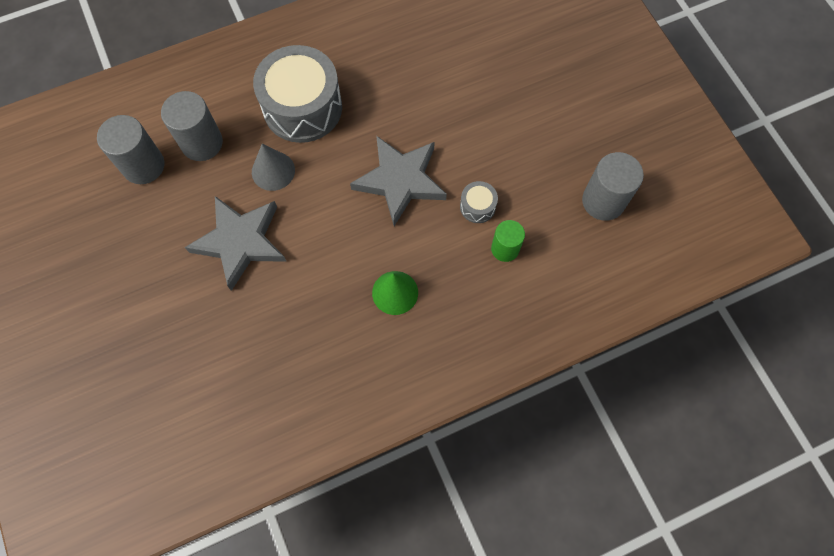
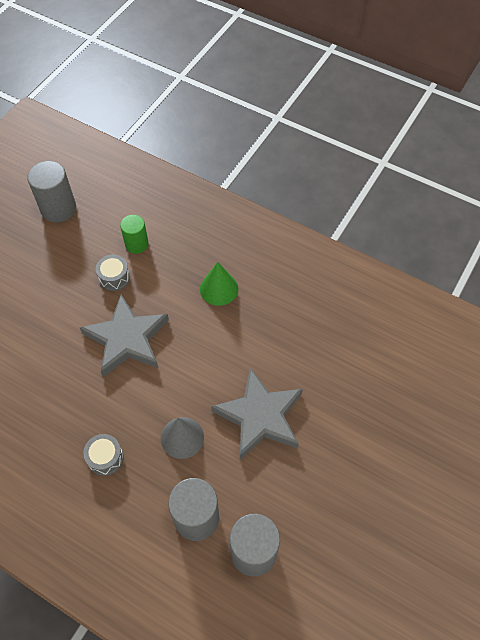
camera: 125 degrees left, 10 degrees down
grey drum [253,45,342,143] -> grey drum [83,434,123,476], size x0.43

